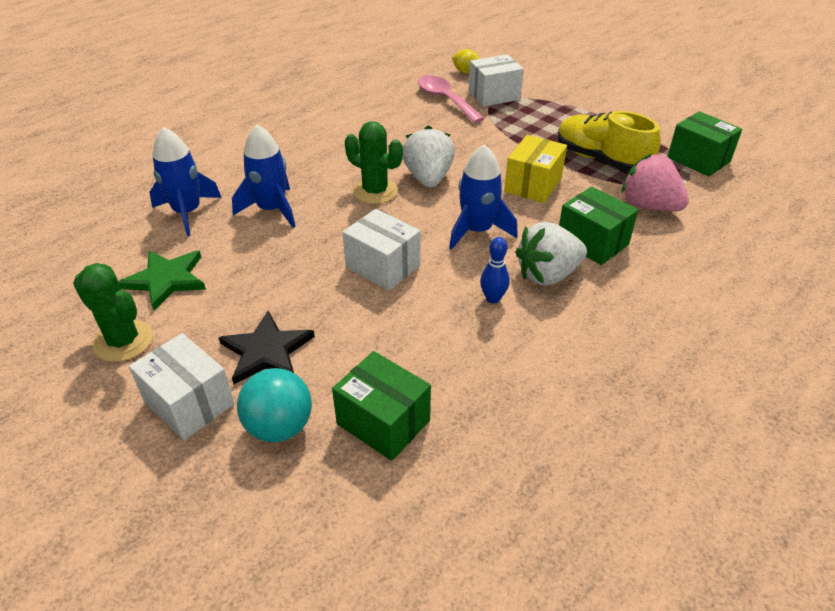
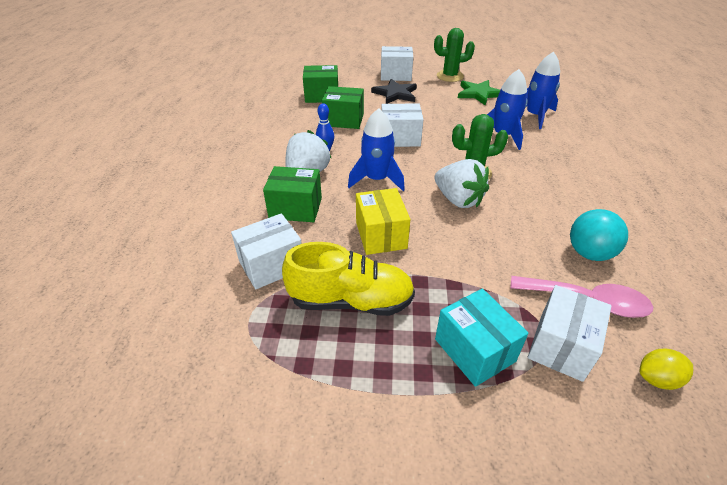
camera: 140 degrees right, 0 degrees up
turquoise ball [237,368,312,442] -> turquoise ball moved to [570,209,628,261]
pink strawberry [622,153,689,211] -> white box [231,213,302,289]
green box [667,111,742,177] -> green box moved to [322,86,364,129]
none -> turquoise box [435,289,529,387]

